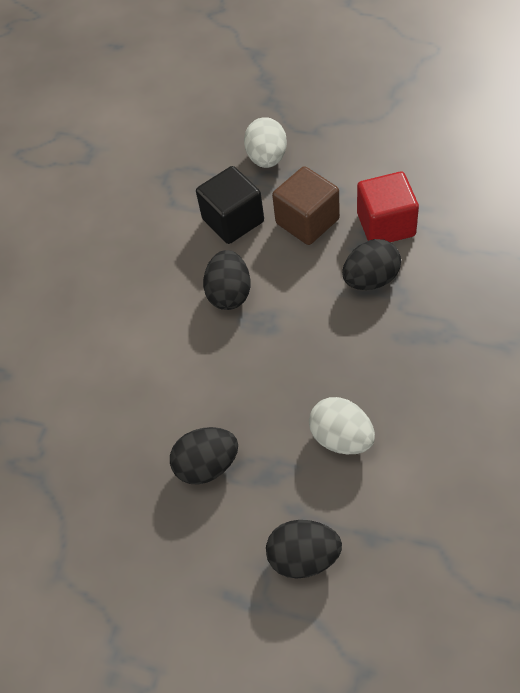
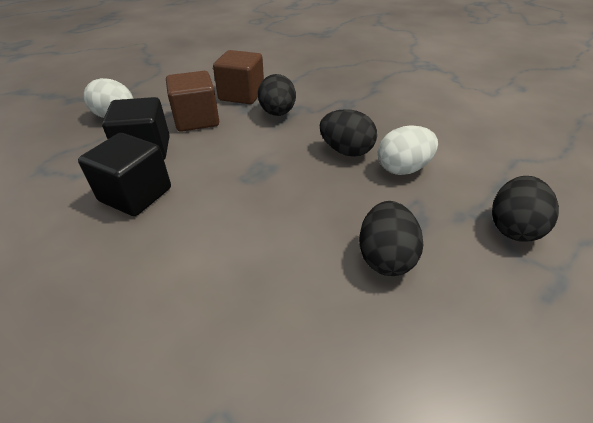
camera: 70 degrees left, 15 degrees down
black egg [203,250,251,310] -> black egg moved to [320,109,377,157]
red cube [357,172,419,242] -> brown cube [213,50,264,104]
none -> black cube [78,133,171,216]

